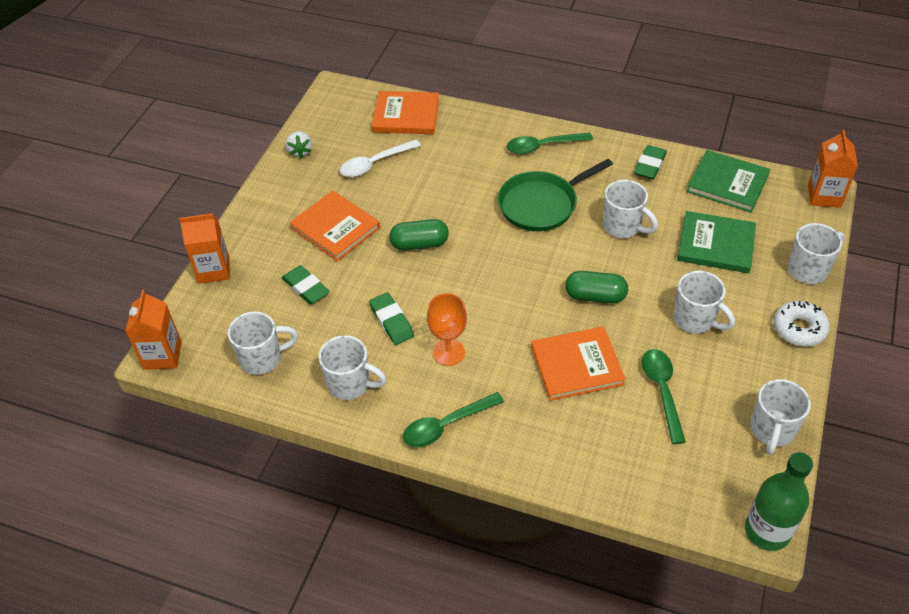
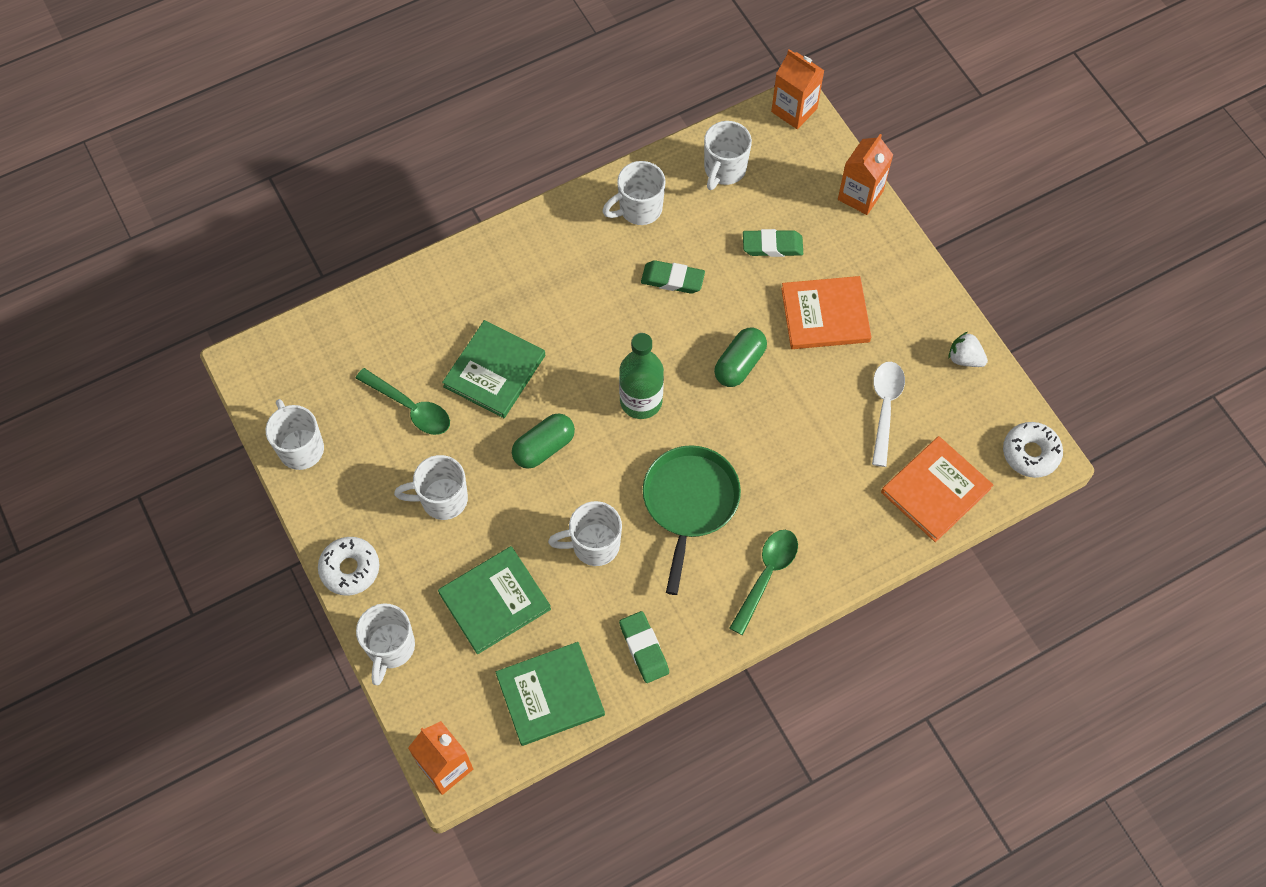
camera: 130 degrees right, 15 degrees up
green spoon [403,392,504,447] -> none
orange goblet [427,293,467,366] -> none
orange book [531,327,626,401] -> green book [442,320,545,418]
green bottle [745,452,813,551] -> green bottle moved to [619,333,664,419]
none -> white donut [1003,422,1063,478]

